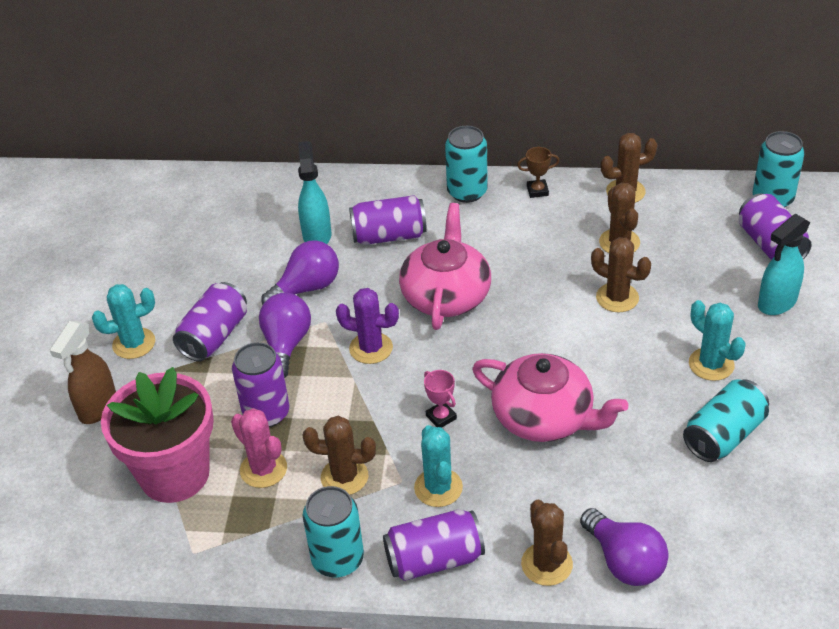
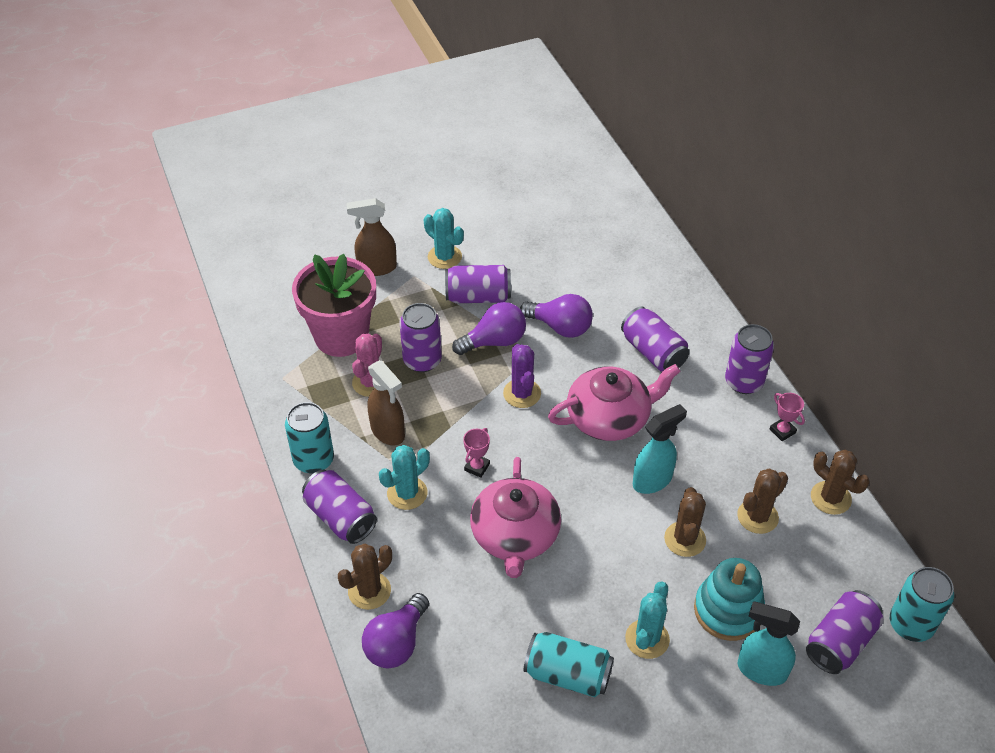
camera: 60 degrees right, 5 degrees up
turquoise spray bottle [298,141,331,244] -> turquoise spray bottle moved to [633,404,687,494]
brown cactus [303,416,376,495] -> brown spray bottle [368,361,405,446]
turquoise can [445,126,488,203] -> purple can [725,324,774,394]
brown trophy [517,147,560,198] -> pink trophy [770,393,805,441]
none -> turquoise stacking toy [694,558,765,641]

